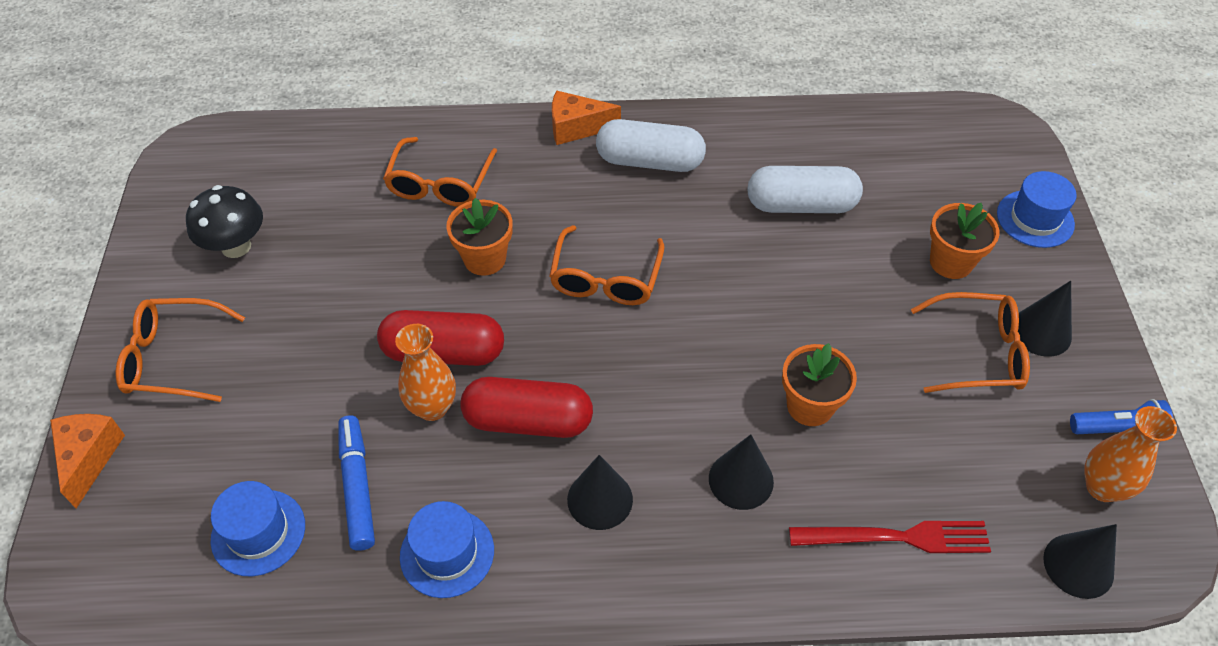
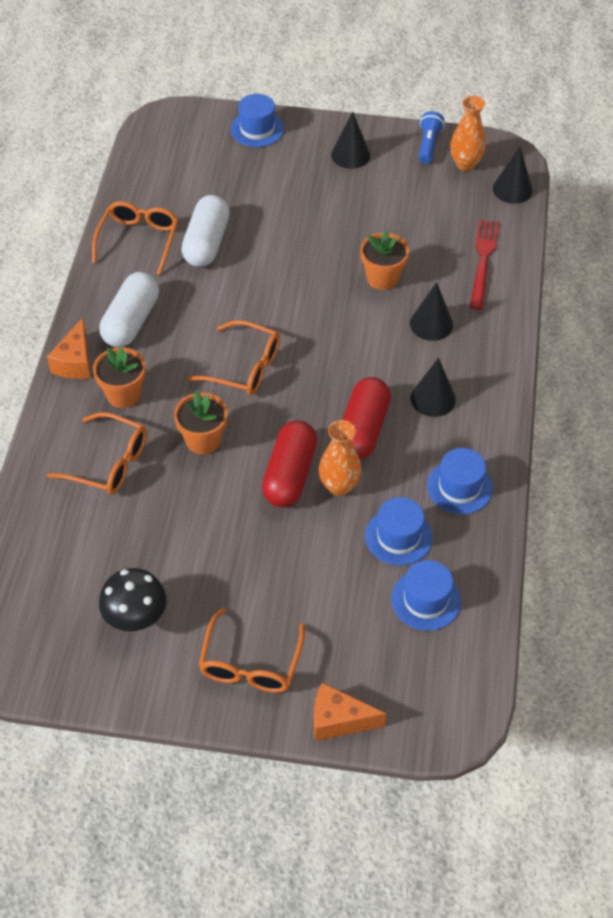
camera: 80 degrees left, 0 degrees up
blue marker [338,415,375,551] -> blue hat [365,497,433,566]
orange glasses [911,292,1030,393] -> orange glasses moved to [92,201,178,275]
orange flower pot [930,203,1000,279] -> orange flower pot moved to [93,347,146,408]

